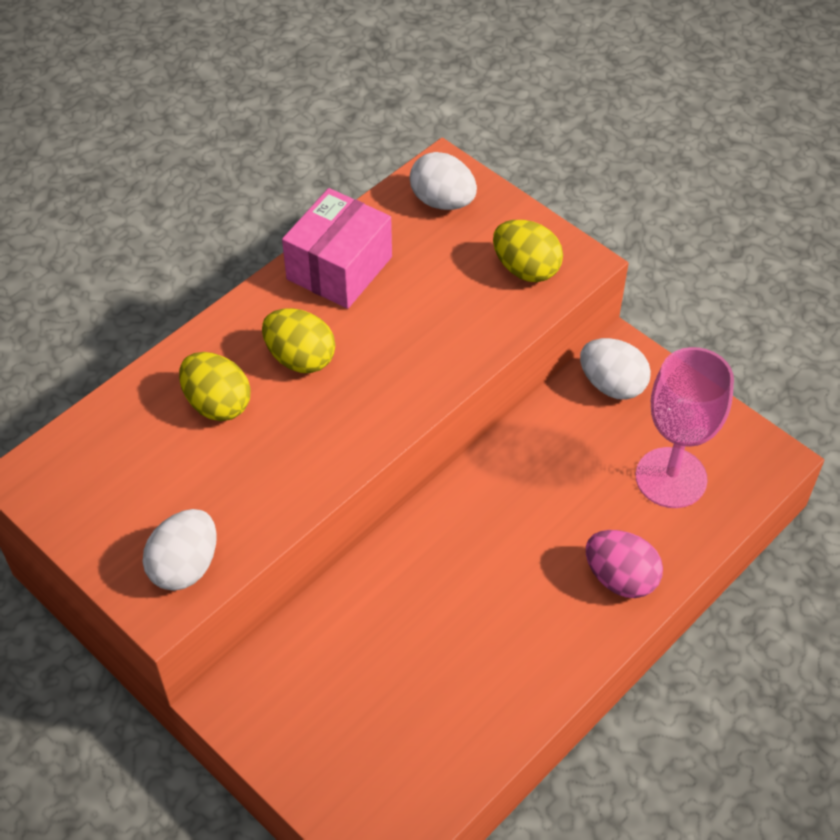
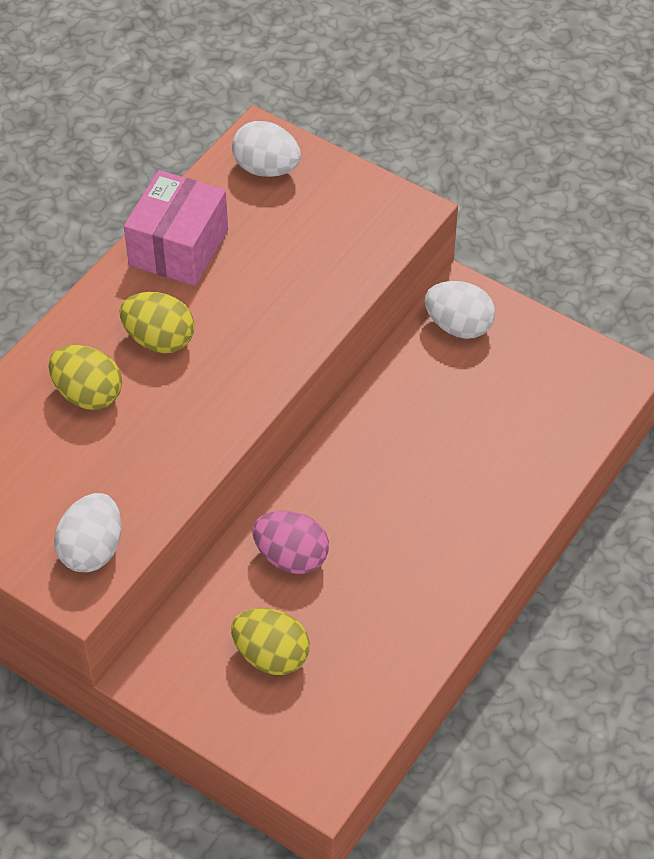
camera: 10 degrees left, 0 degrees up
yellow egg [493,220,563,282] -> yellow egg moved to [231,608,310,675]
pink egg [586,530,663,598] -> pink egg moved to [252,511,329,574]
pink goblet [635,347,734,508] -> none

